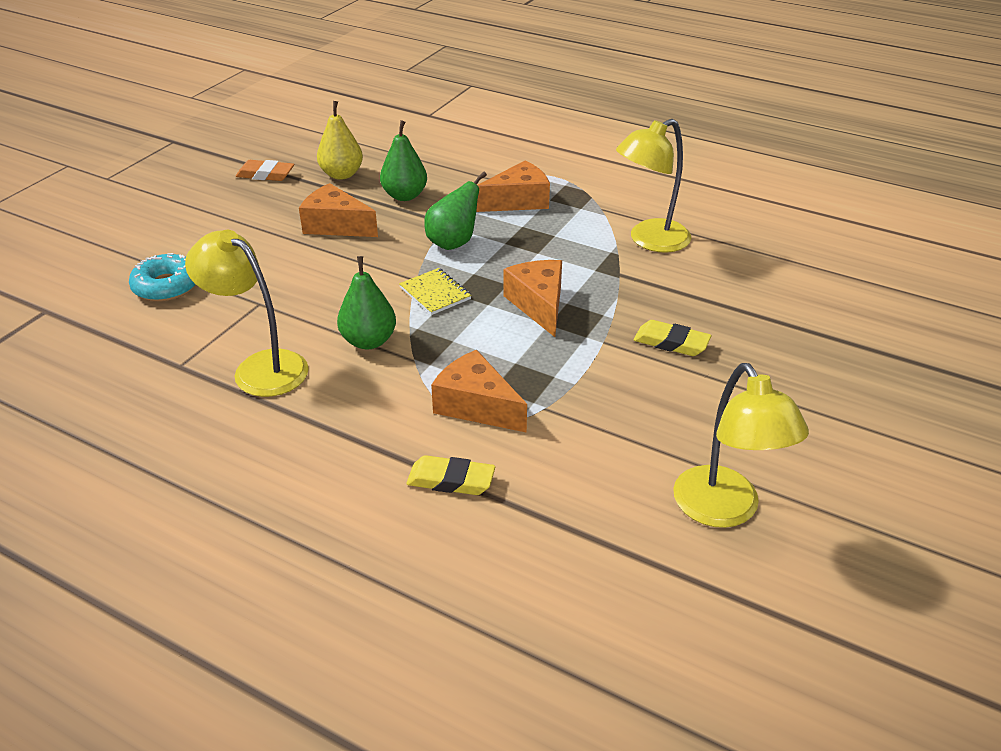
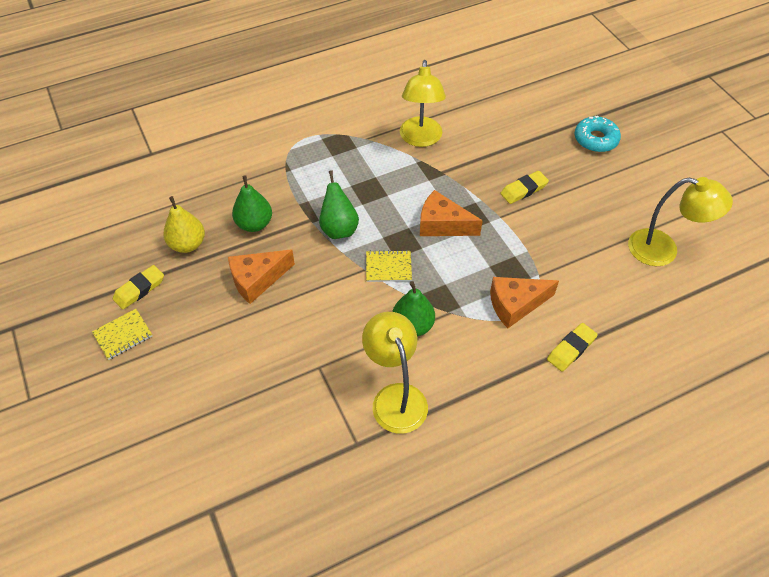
camera: 55 degrees left, 15 degrees up
turquoise donut [129,253,196,302] -> turquoise donut moved to [574,116,621,152]
yellow lamp [185,230,309,397] -> yellow lamp turned 90 degrees clockwise [362,312,428,434]
orange eraser [236,160,294,181] -> yellow eraser [113,265,164,310]
orange cheese [476,160,550,212] -> none
none -> yellow notebook [92,309,152,360]

